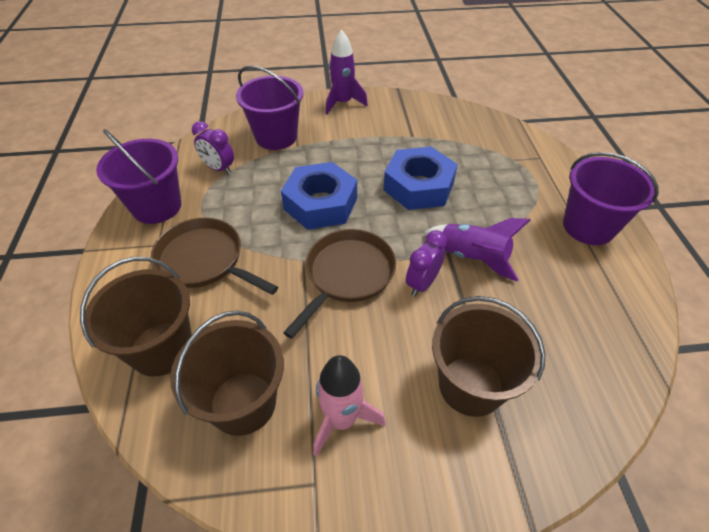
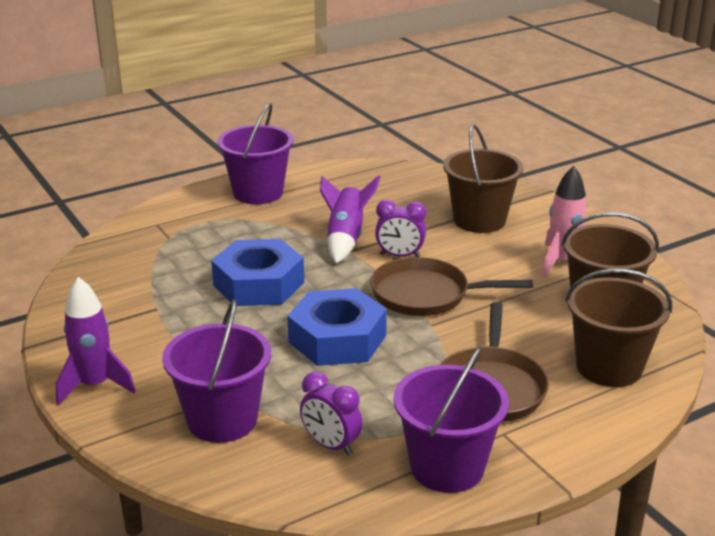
camera: 115 degrees left, 20 degrees down
purple clock [192,121,234,174] -> purple clock turned 120 degrees clockwise [300,372,362,456]

